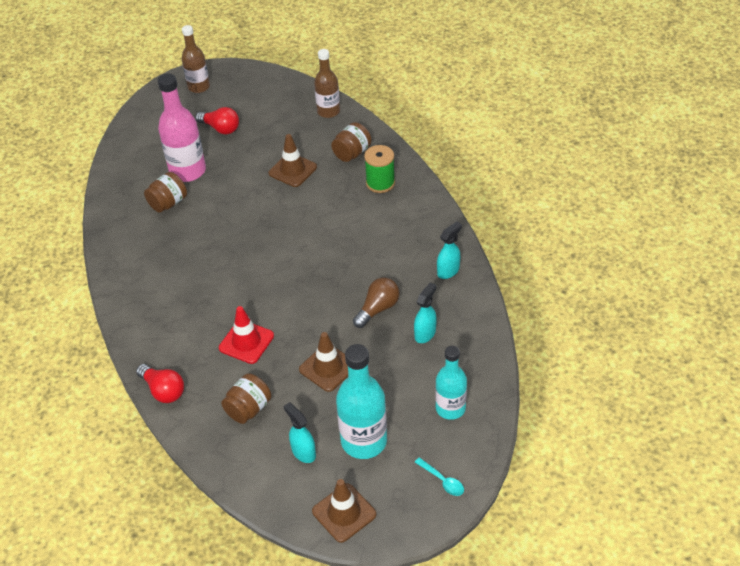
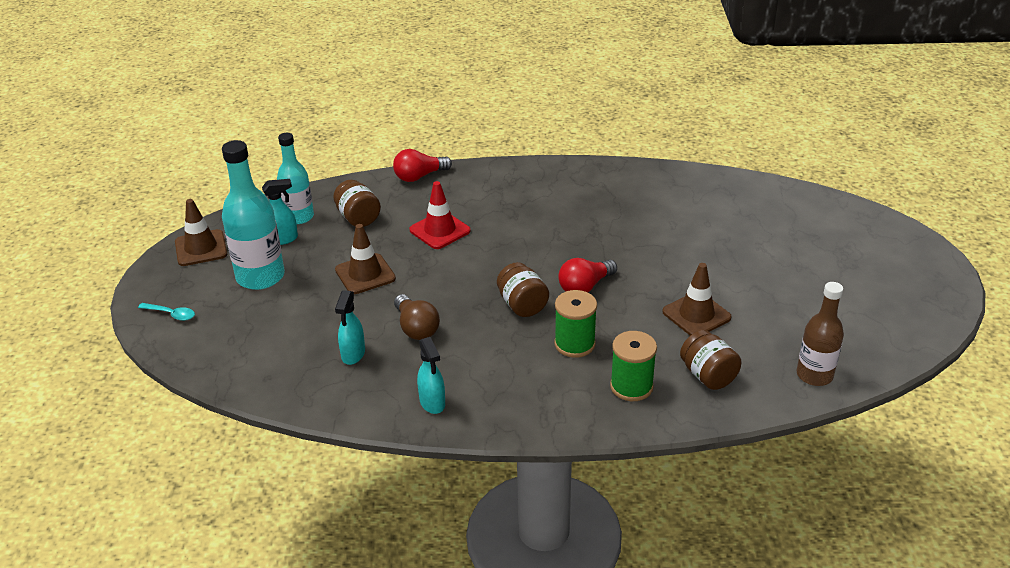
camera: 110 degrees right, 10 degrees down
brown jar [144,172,187,213] -> brown jar moved to [497,262,549,317]
pink bottle [158,73,206,182] -> none
brown bottle [182,25,210,93] -> none
red light bulb [196,107,239,134] -> red light bulb moved to [558,258,617,292]
turquoise spray bottle [414,282,436,343] -> turquoise spray bottle turned 45 degrees clockwise [335,290,365,365]
turquoise spoon [415,457,464,496] -> turquoise spoon turned 135 degrees counterclockwise [138,303,195,321]
turquoise bottle [435,346,467,420] -> turquoise bottle moved to [277,133,314,224]
none -> green spool [554,290,597,358]

